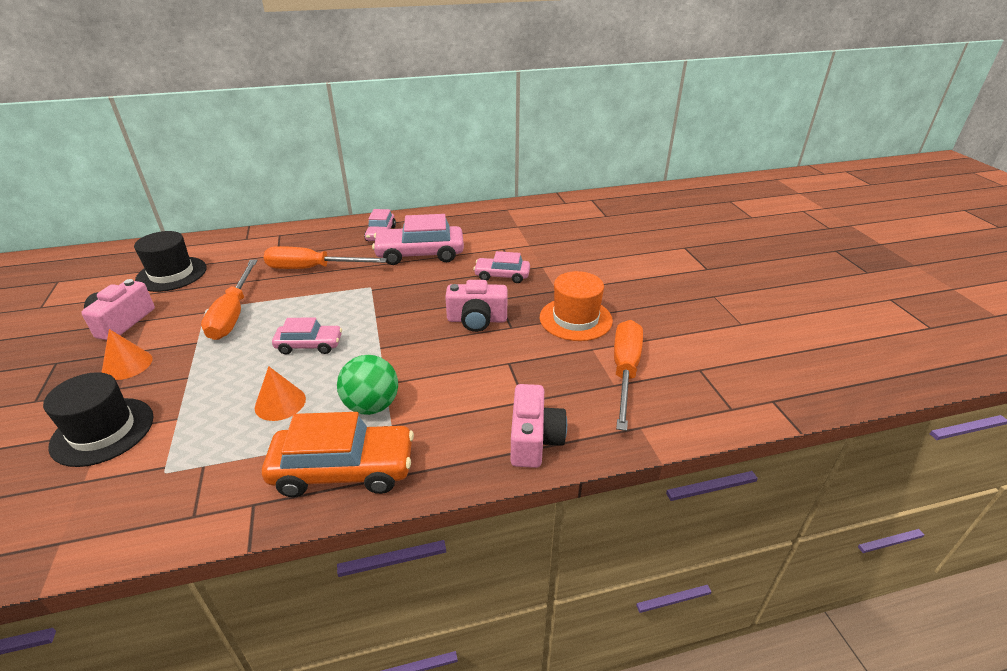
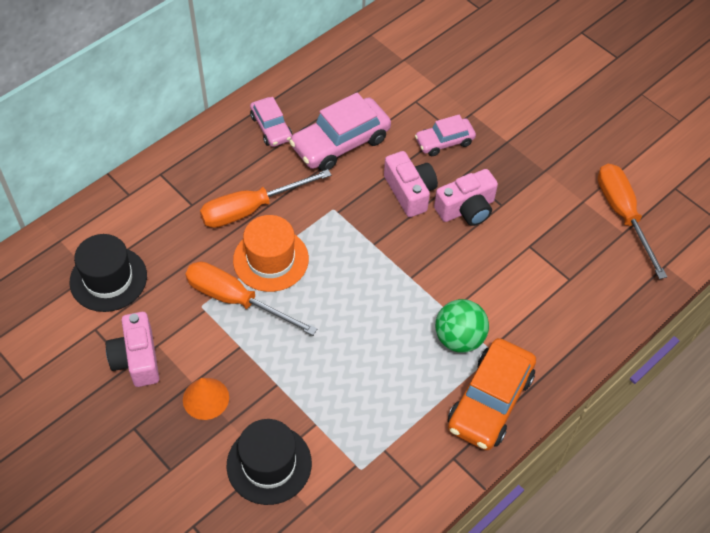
camera: 30 degrees left, 20 degrees up
orange screwdriver [201,260,258,340] -> orange screwdriver turned 150 degrees clockwise [185,261,317,335]
orange cone [255,366,306,421] -> none
orange car [262,412,414,497] -> orange car turned 150 degrees clockwise [448,338,536,450]
pink car [272,317,342,354] -> none
pink camera [511,384,567,468] -> pink camera moved to [384,151,438,217]
orange hat [540,271,613,341] -> orange hat moved to [233,215,309,292]

